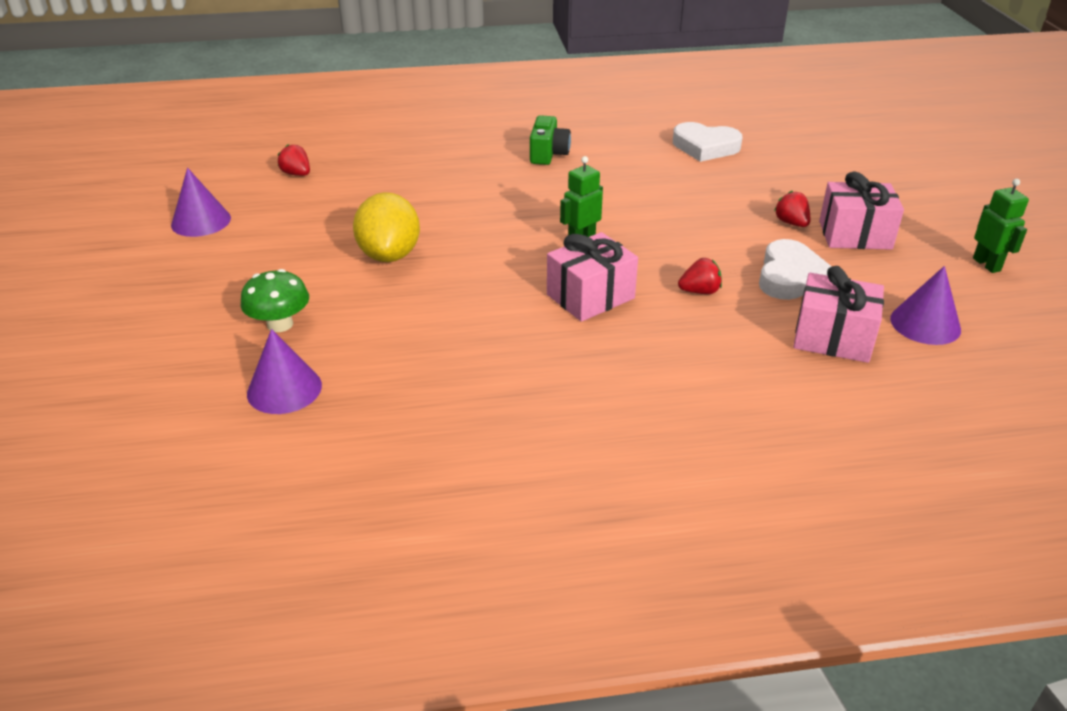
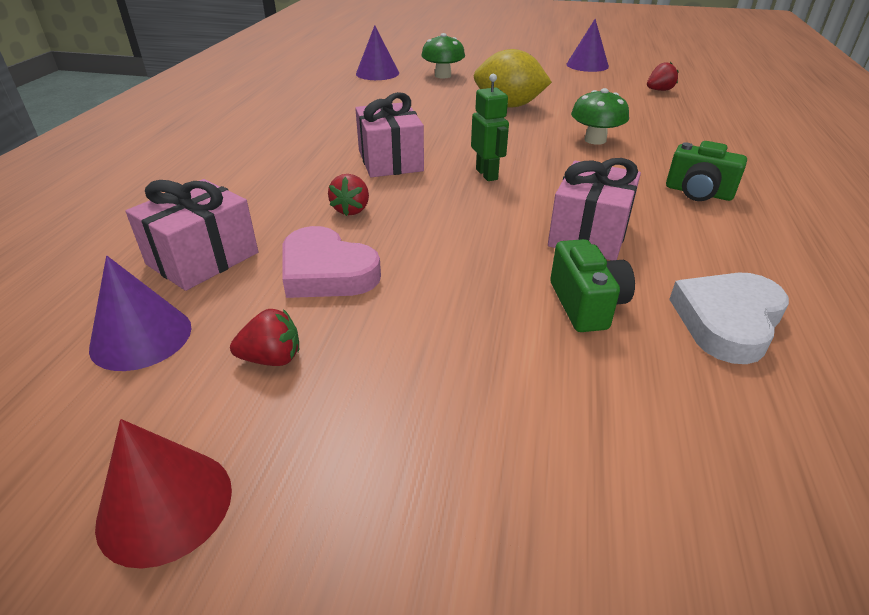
camera: 110 degrees right, 0 degrees up
white heart [759,239,832,300] -> pink heart [282,226,381,298]
red strawberry [774,191,811,227] -> red strawberry moved to [230,309,299,366]
pink gift [819,172,904,250] -> pink gift moved to [548,158,641,260]
green robot [973,179,1029,273] -> red cone [95,419,232,569]
none -> green camera [550,239,635,332]
none -> green mushroom [571,88,629,145]

